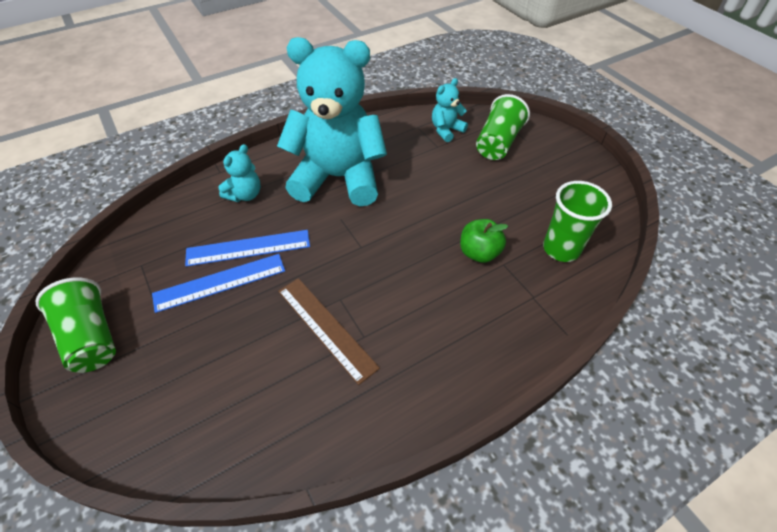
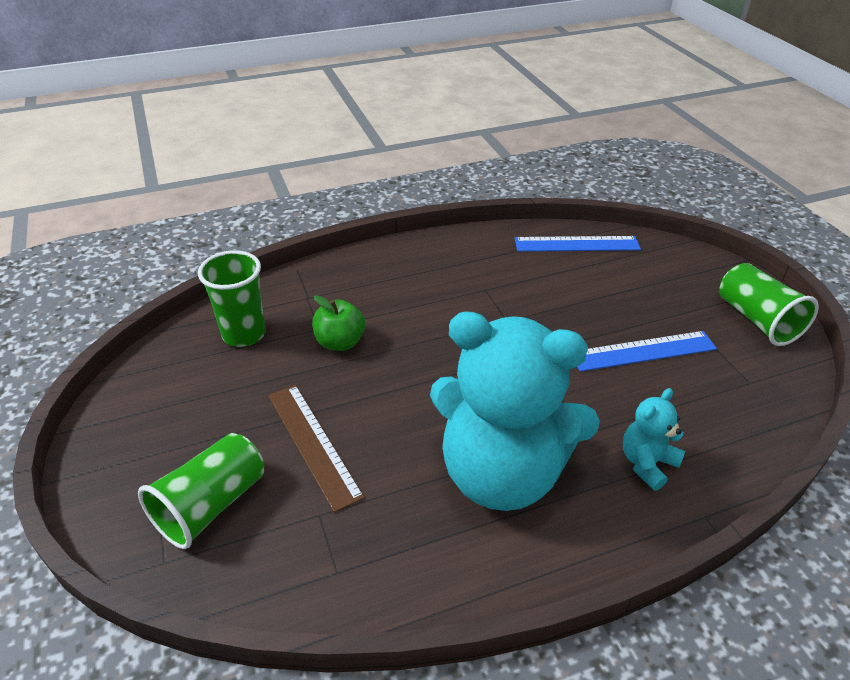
camera: 170 degrees left, 10 degrees down
blue ruler [185,230,310,267] -> blue ruler moved to [515,236,641,252]
brown ruler [278,278,380,385] -> brown ruler moved to [268,385,365,513]
turquoise teddy bear [432,78,468,142] -> none

